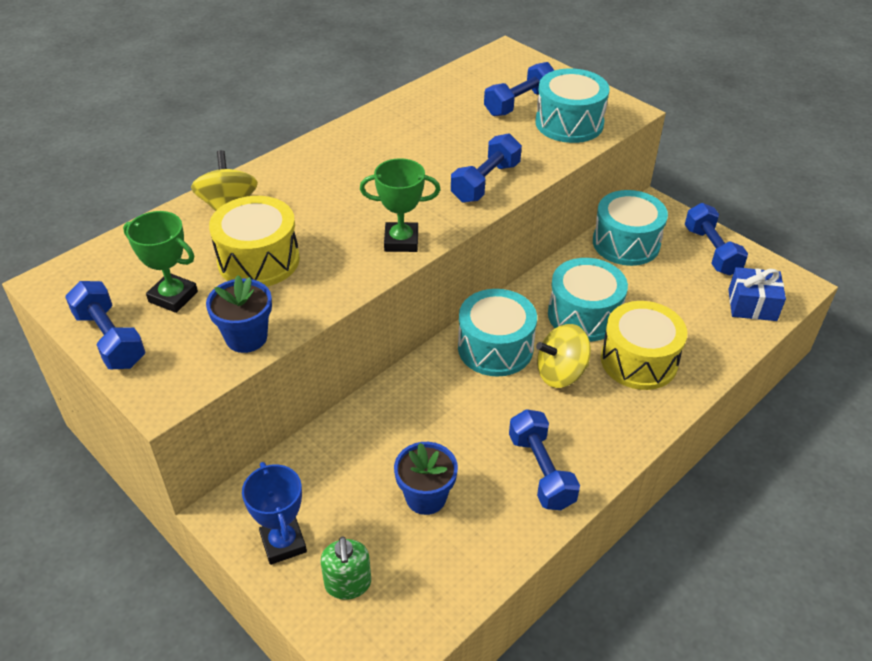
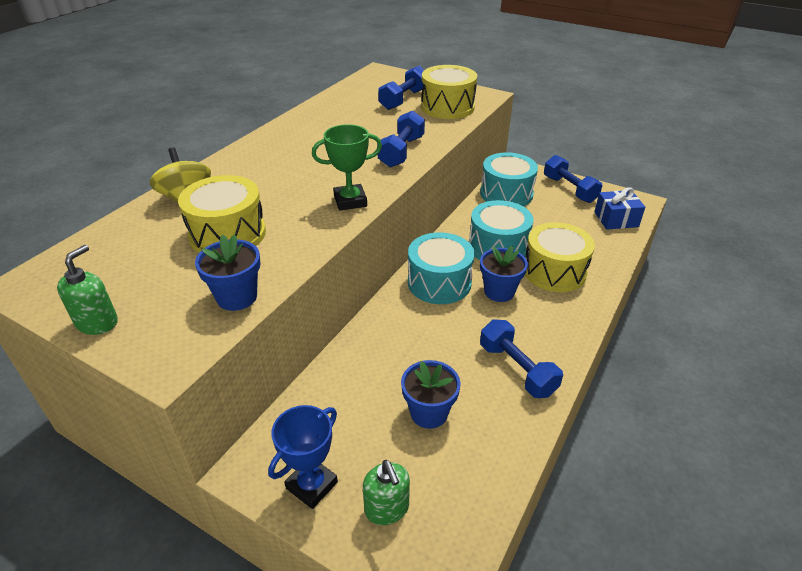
camera: 15 degrees left, 5 degrees down
blue dumbbell [65,281,145,369] -> green soap dispenser [57,245,118,335]
green trophy [123,211,198,313] -> none
blue trophy [242,462,307,565] -> blue trophy turned 75 degrees clockwise [268,405,338,509]
turquoise drum [535,68,610,143] -> yellow drum [421,65,477,119]
yellow spinning top [536,324,591,388] -> blue flower pot [480,246,528,302]

